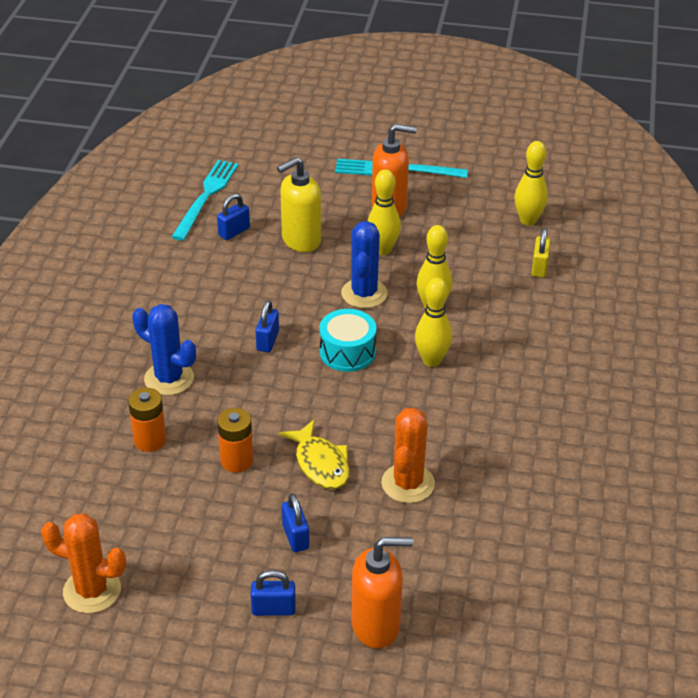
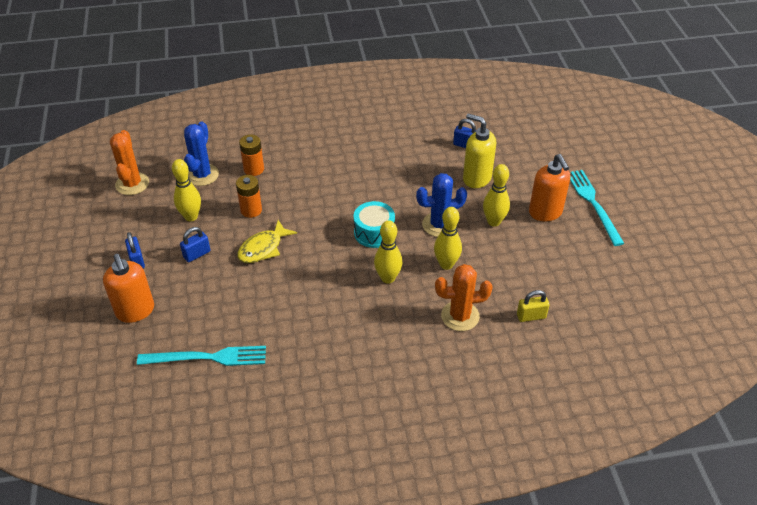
camera: 70 degrees right, 5 degrees up
blue cactus [133,304,196,396] -> blue cactus moved to [184,121,219,186]
turquoise fork [172,160,239,241] -> turquoise fork moved to [137,346,266,366]
blue padlock [256,300,279,352] -> none
orange cactus [381,407,435,503] -> orange cactus moved to [435,264,493,331]
yellow bowling pin [514,141,548,226] -> yellow bowling pin moved to [172,159,201,221]

